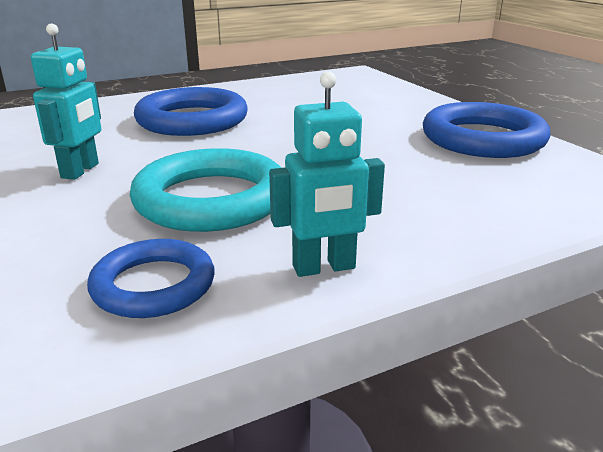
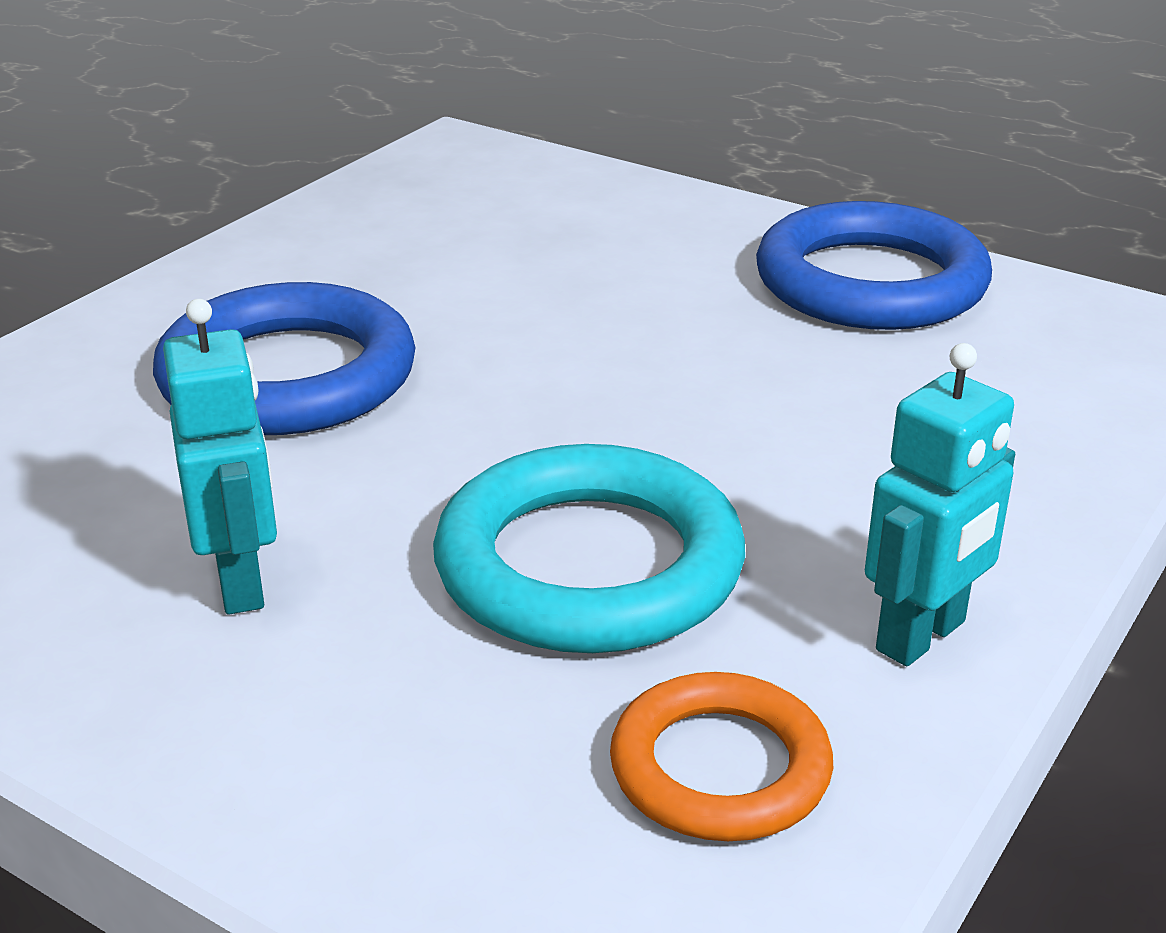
camera: 30 degrees left, 5 degrees up
blue ring [87,239,215,318] -> orange ring [610,672,833,841]

